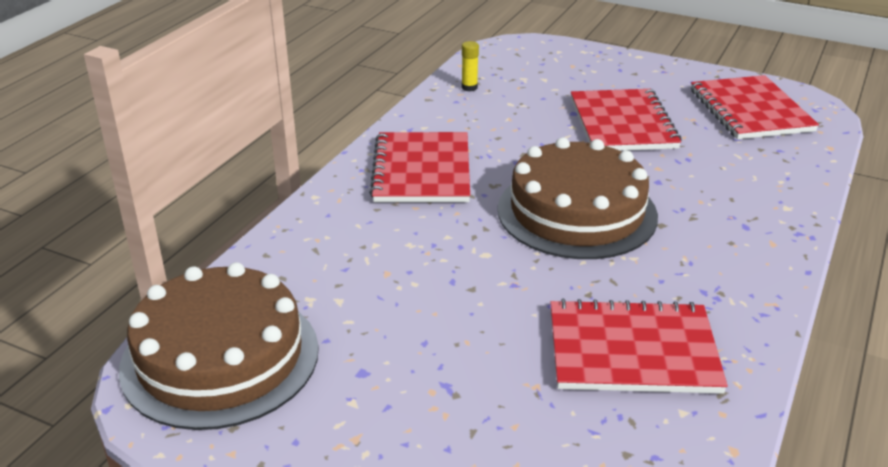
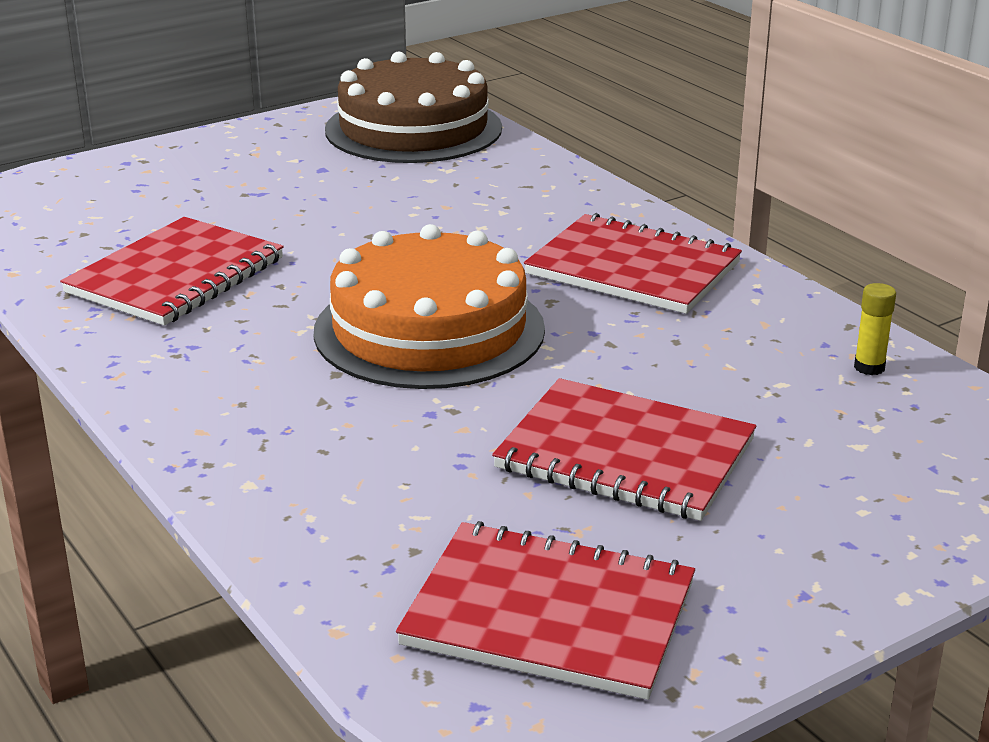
camera: 120 degrees right, 5 degrees down
brown cake [498,137,658,259] -> orange cake [314,224,545,389]

